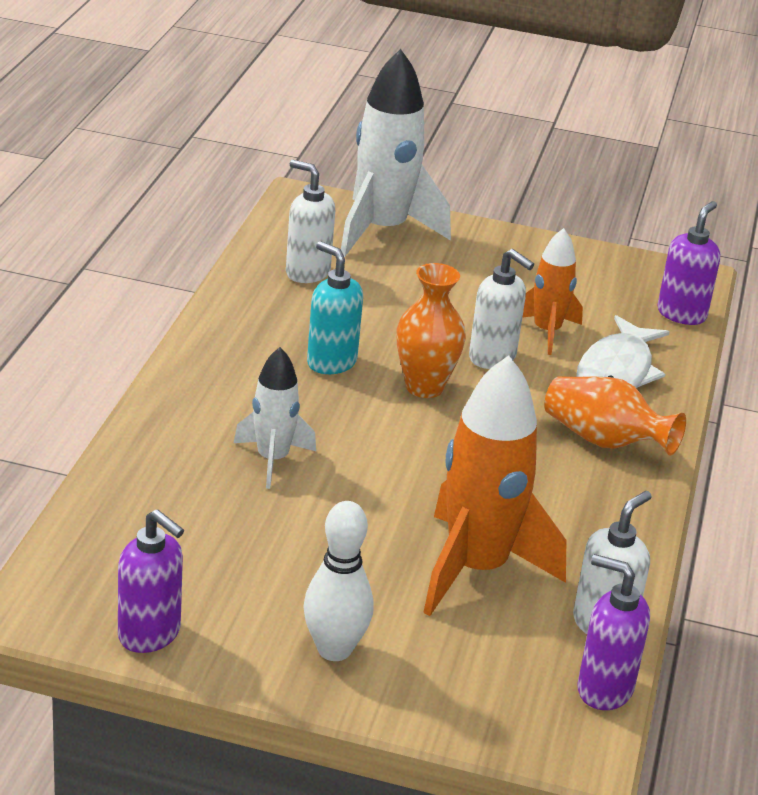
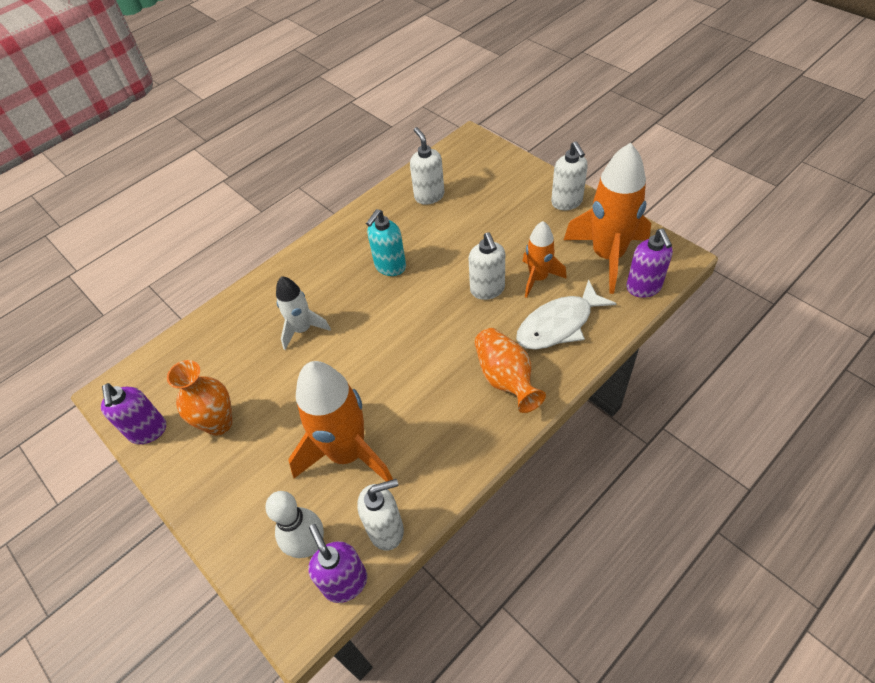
camera: 40 degrees right, 20 degrees up
white bowling pin [303,501,373,661] -> white bowling pin moved to [265,491,324,558]
turquoise soap dispenser [307,241,363,374] -> turquoise soap dispenser turned 135 degrees counterclockwise [366,209,406,276]
white rocket [341,49,451,257] -> none
orange vase [397,263,466,398] -> orange vase moved to [167,360,232,436]
purple soap dispenser [658,201,720,325] -> purple soap dispenser turned 105 degrees clockwise [626,229,673,298]
none -> white soap dispenser [551,141,588,210]
none -> orange rocket [564,143,651,294]

